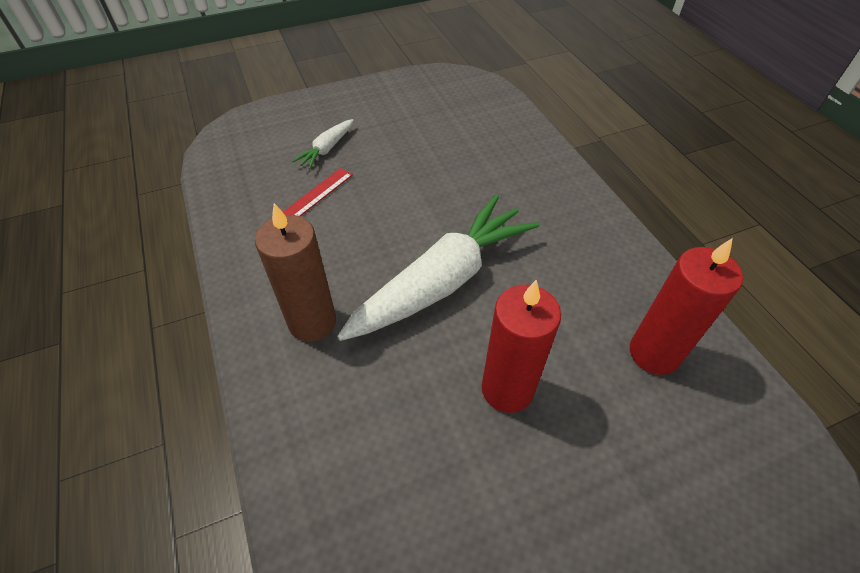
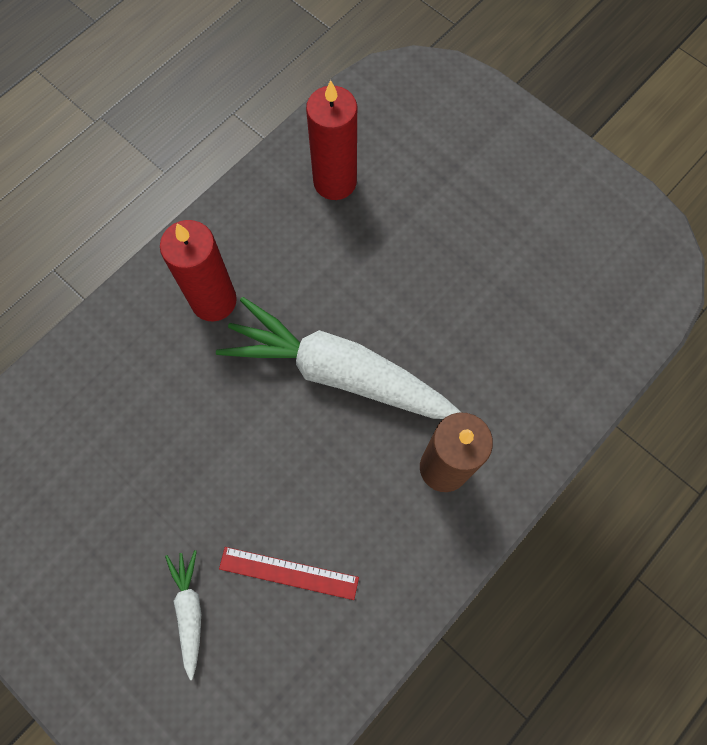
camera: 115 degrees left, 20 degrees up
white carrot [292,119,354,169] -> white carrot turned 105 degrees counterclockwise [165,550,201,680]
red candle [482,280,561,413] -> red candle moved to [160,220,237,321]

